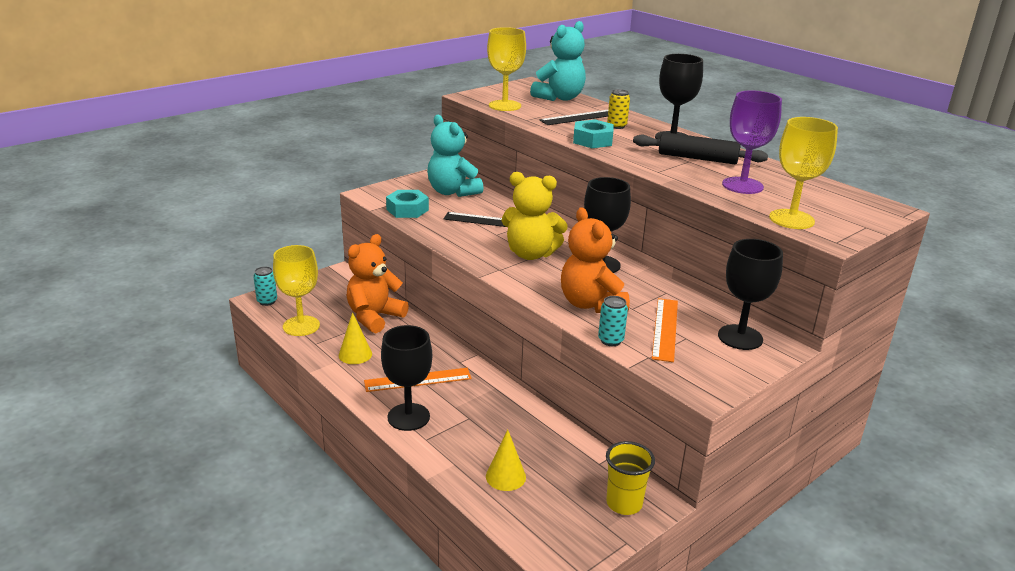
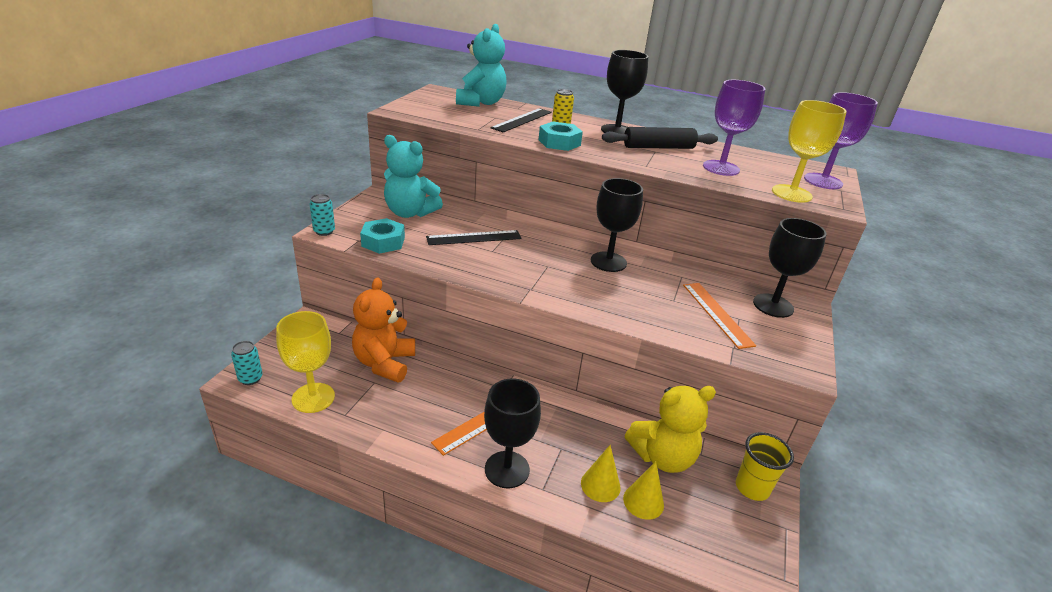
camera: 30 degrees left, 5 degrees up
yellow cone [339,312,372,364] -> yellow cone moved to [581,445,621,502]
yellow goblet [487,27,526,111] -> none
yellow teddy bear [501,172,568,260] -> yellow teddy bear moved to [625,386,716,473]
orange teddy bear [561,207,630,313] -> none
turquoise can [598,296,628,346] -> turquoise can moved to [310,194,335,236]
none -> purple goblet [804,92,878,189]

